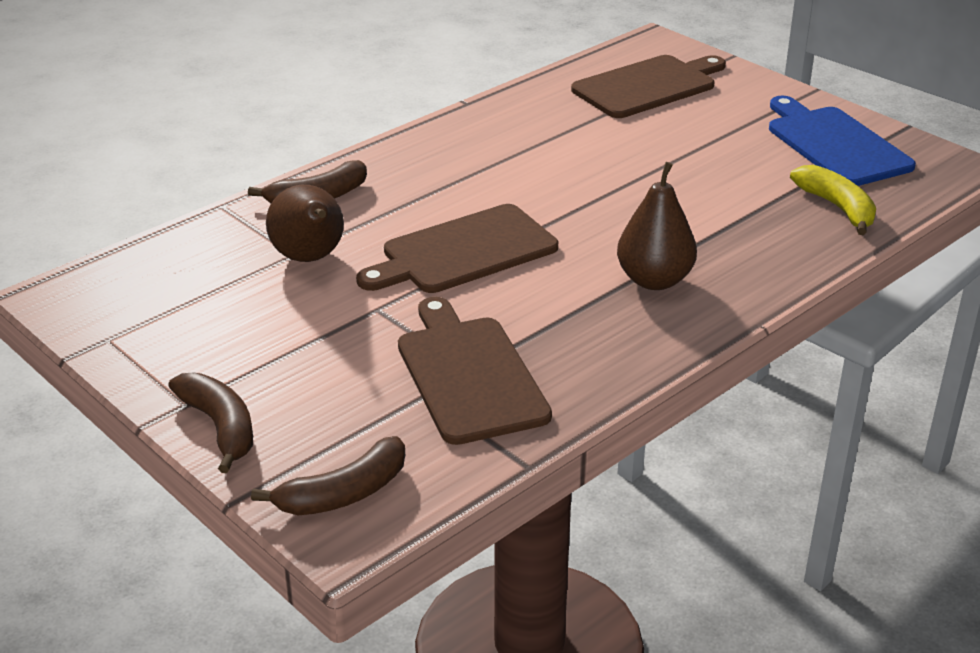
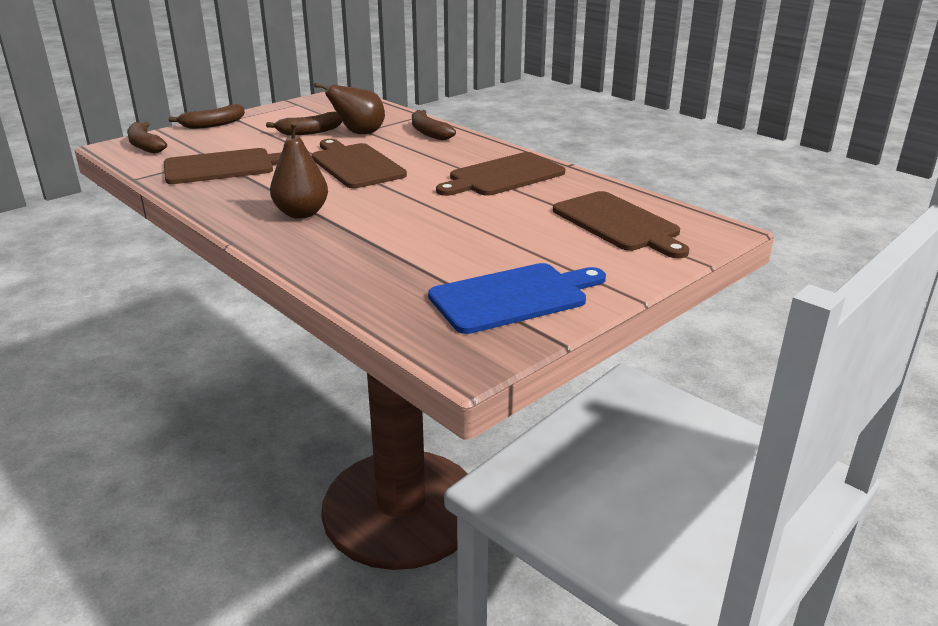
camera: 90 degrees right, 5 degrees down
yellow banana [790,165,876,235] -> none
none -> brown banana [266,112,343,135]
none -> brown cutting board [436,152,565,196]

